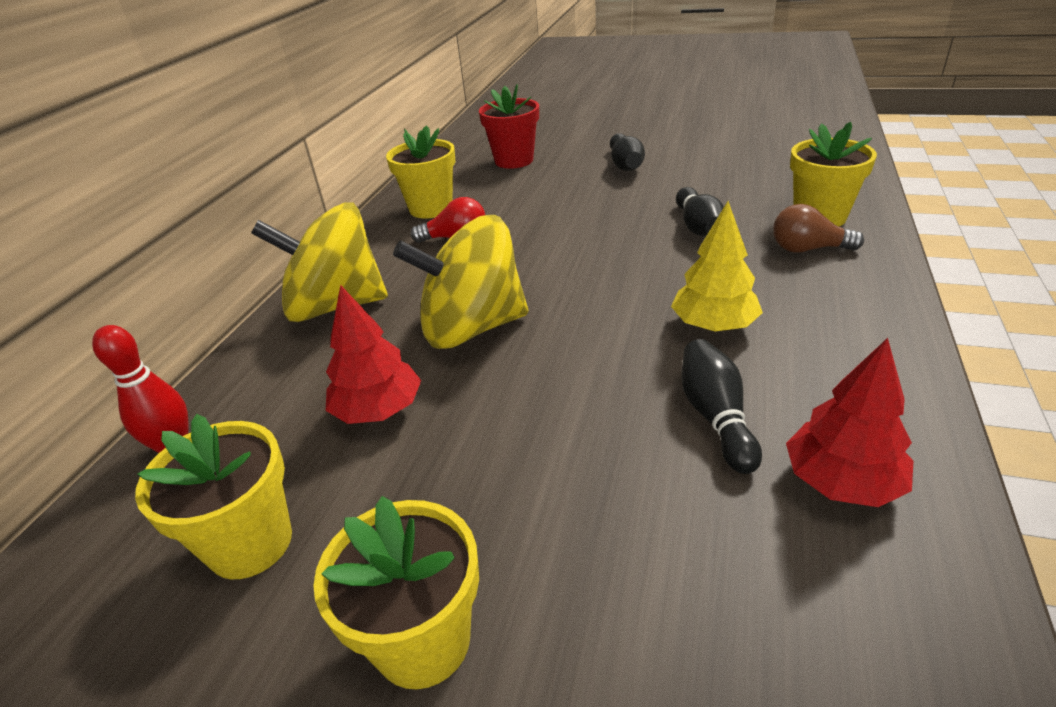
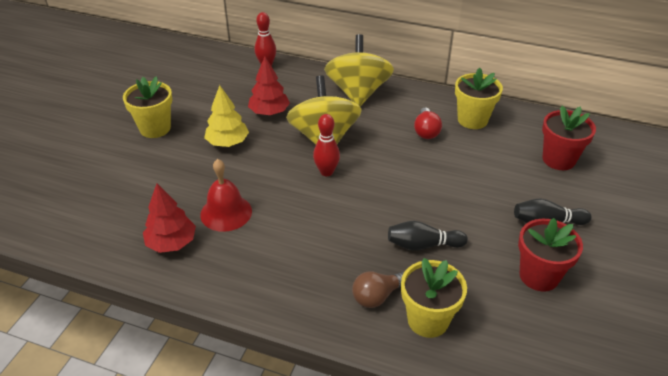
camera: 90 degrees right, 5 degrees up
yellow flower pot [135,414,292,579] -> none
yellow tree [671,201,763,331] -> yellow tree moved to [204,85,249,147]
black bowling pin [681,339,762,474] -> red bell [200,159,252,232]
brown light bulb [773,204,864,252] -> brown light bulb turned 135 degrees counterclockwise [352,271,404,308]
none -> red bowling pin [313,114,340,176]
none -> red flower pot [518,218,583,291]

